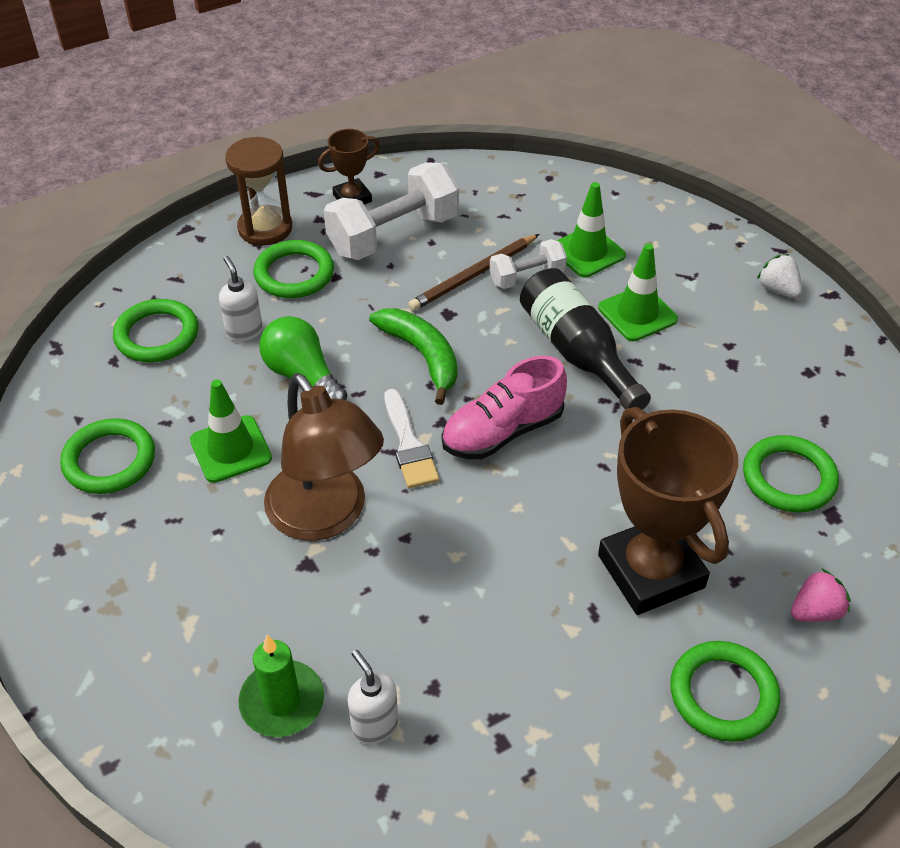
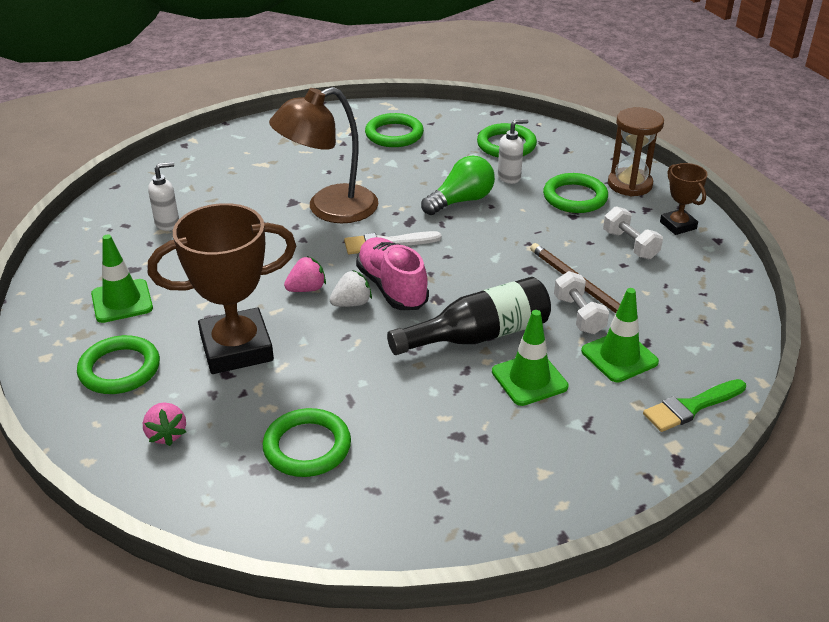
camera: 95 degrees right, 10 degrees down
green traffic cone [190,379,272,483] -> green traffic cone moved to [91,234,153,323]
green candle [238,635,324,737] -> none
white dumbbell [324,162,459,260] -> white dumbbell [603,206,663,259], size x0.54
green banana [369,308,458,405] -> none
white strawberry [757,254,802,298] -> white strawberry moved to [329,270,372,307]
none -> pink strawberry [284,256,326,292]
none -> green brush [643,379,746,432]

